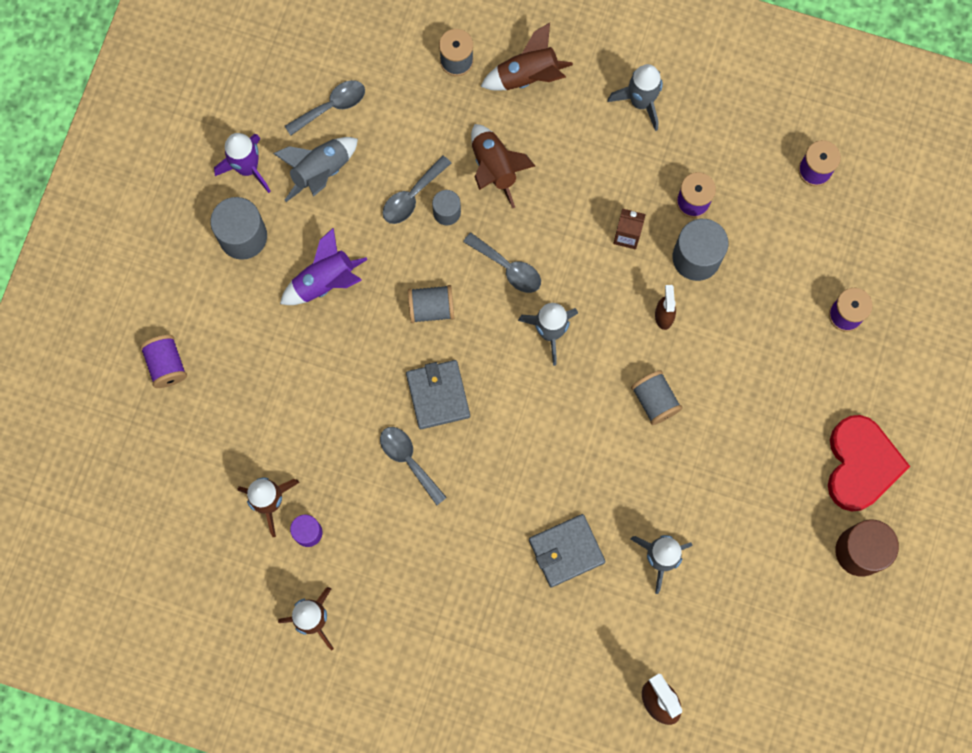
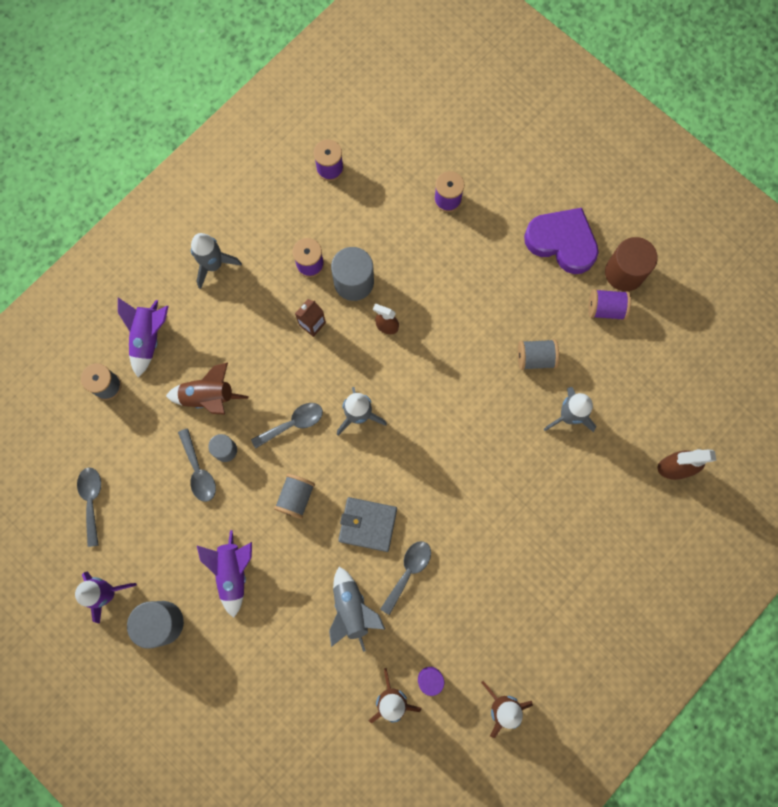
camera: 65 degrees left, 0 degrees up
purple spool [140,335,187,388] -> purple spool moved to [588,289,631,320]
grey rocket [273,137,358,202] -> grey rocket moved to [329,567,386,652]
grey spoon [380,427,447,505] -> grey spoon turned 135 degrees clockwise [380,541,431,615]
brown rocket [480,23,573,91] -> purple rocket [118,297,169,377]
grey wallet [529,514,606,587] -> none
grey spool [631,370,683,425] -> grey spool moved to [518,339,559,370]
red heart [828,415,910,512] -> purple heart [524,208,599,274]

